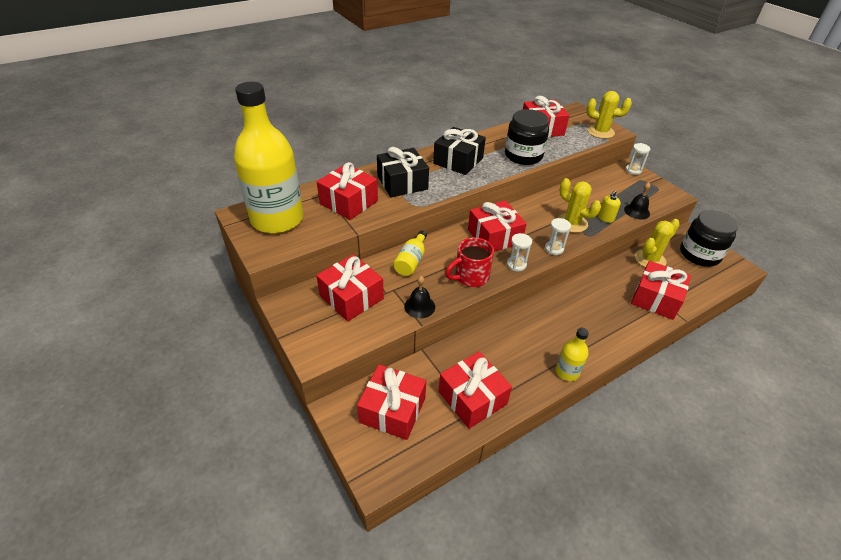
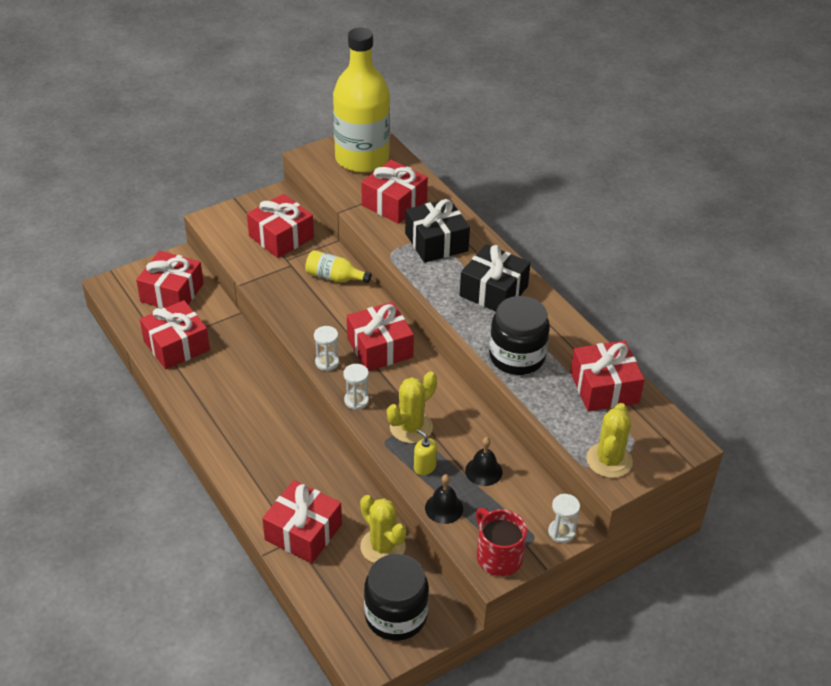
camera: 90 degrees right, 0 degrees up
black bell [404,276,435,319] -> black bell moved to [465,437,502,486]
red mug [445,237,494,287] -> red mug moved to [476,508,527,576]
yellow bottle [556,328,589,381] -> none

